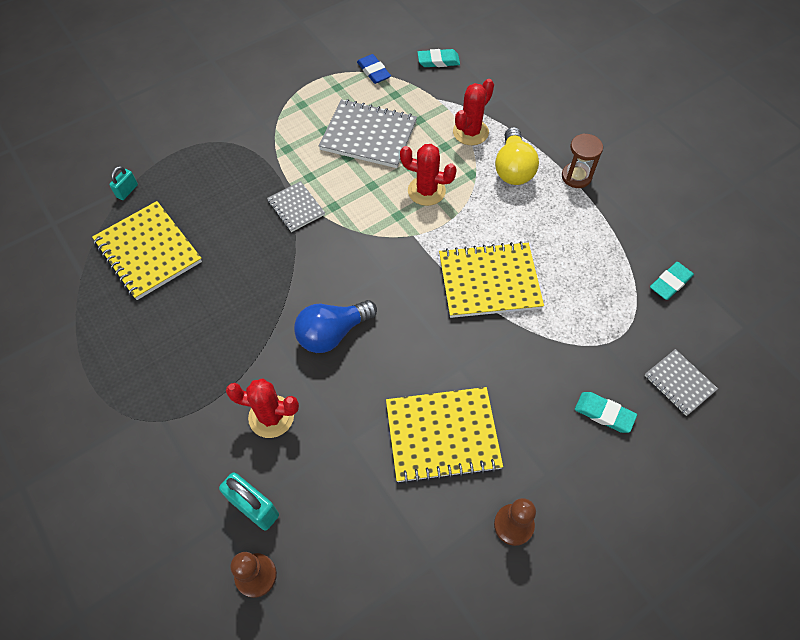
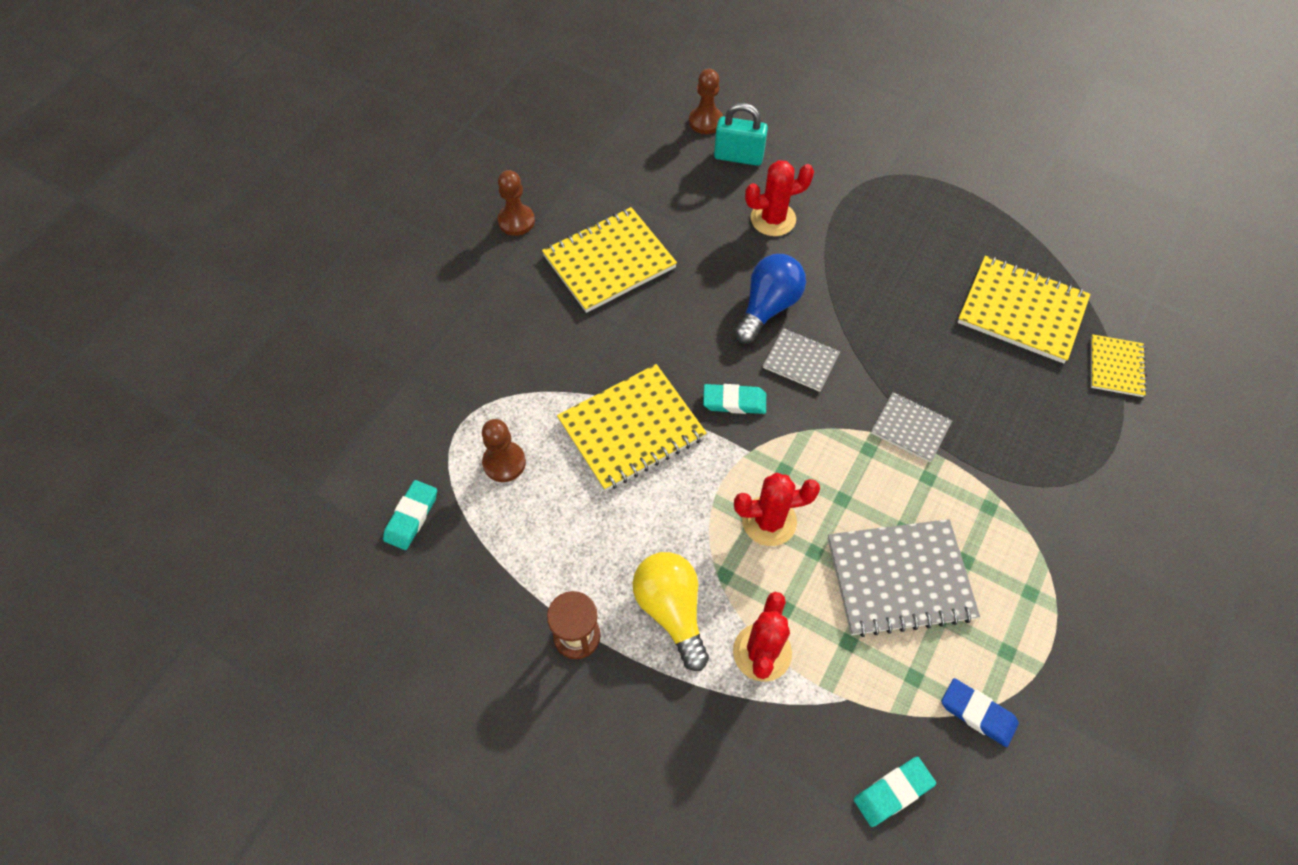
camera: 155 degrees right, 0 degrees up
turquoise padlock [109,166,138,200] -> yellow notebook [1091,334,1147,397]
turquoise eraser [575,392,637,433] -> turquoise eraser moved to [703,384,766,414]
grey notebook [645,349,718,416] -> grey notebook moved to [763,328,840,392]
none -> brown pawn [482,419,526,482]

